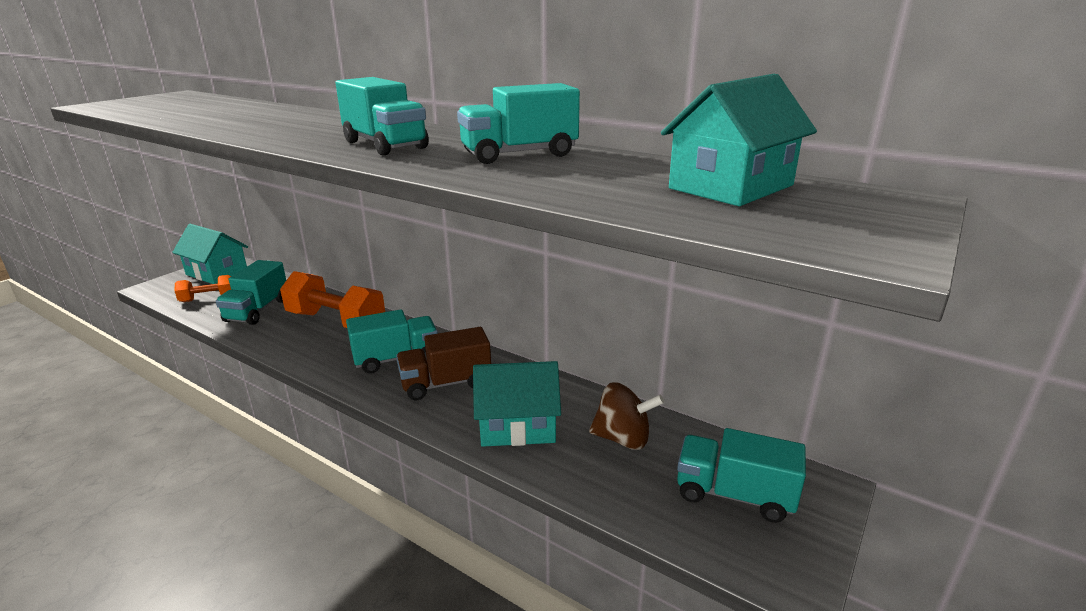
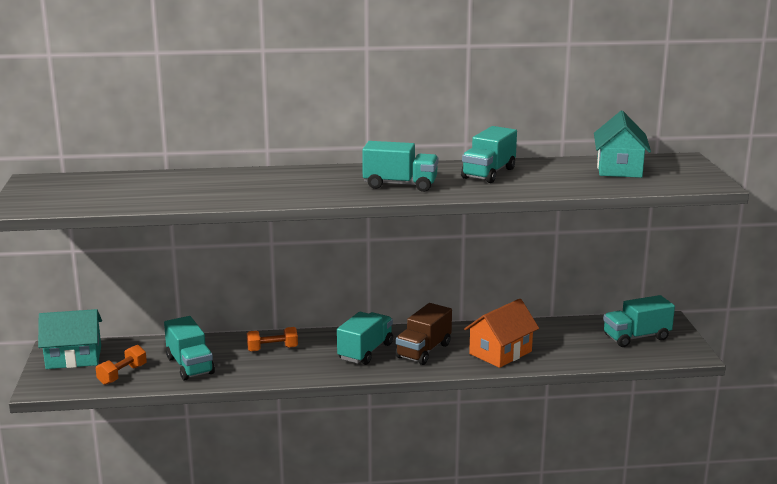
camera: 40 degrees left, 5 degrees down
orange dumbbell [280,271,385,328] -> orange dumbbell [247,327,298,352], size x0.54
turquoise house [473,361,561,447] -> orange house [464,299,539,368]
brown spinning top [589,382,664,450] -> none

